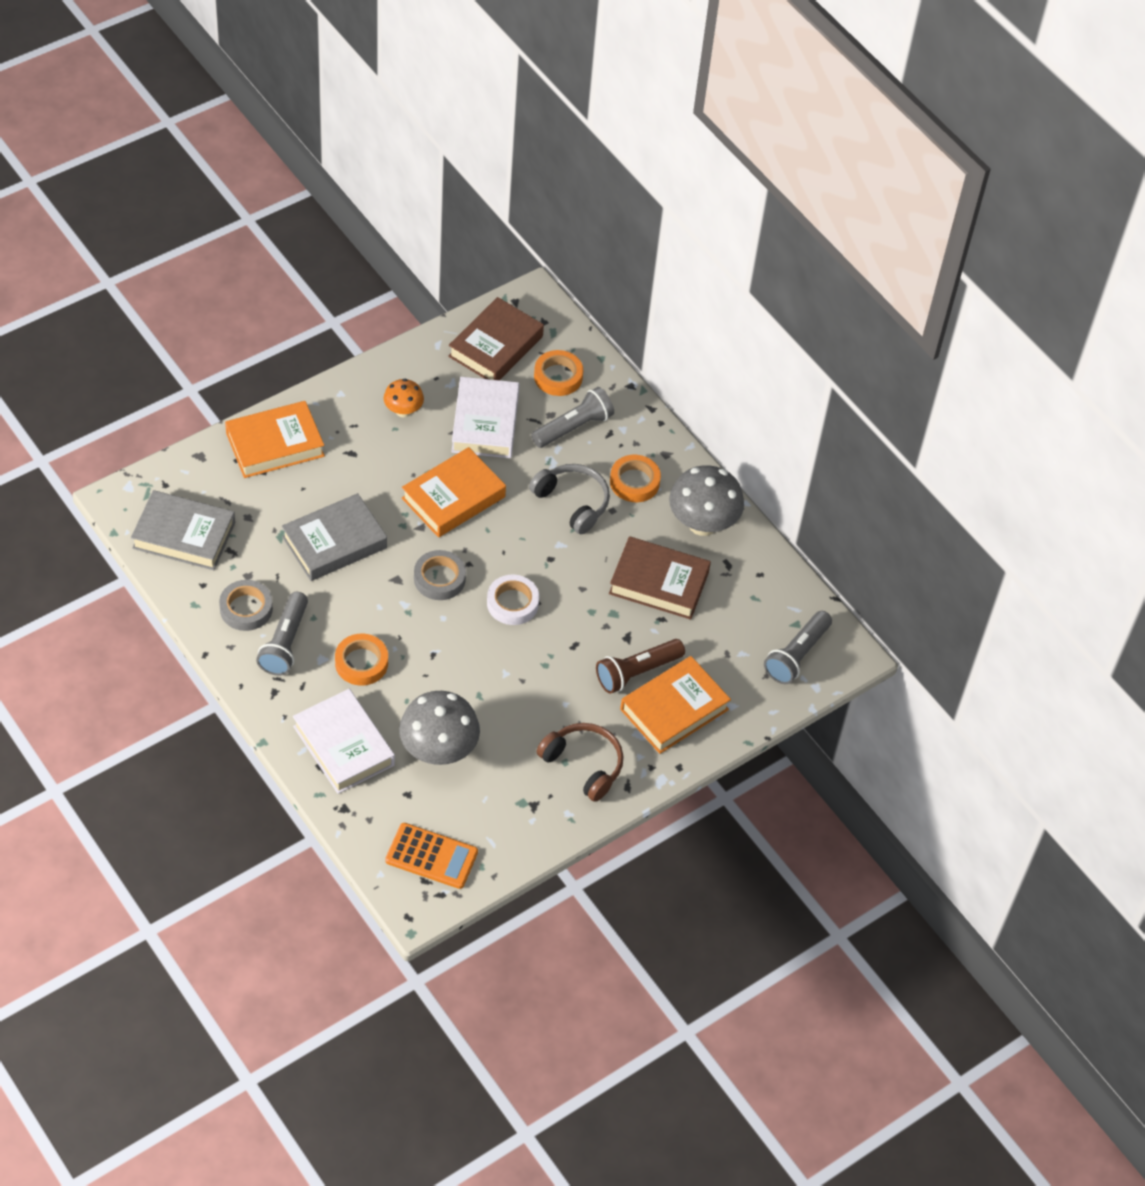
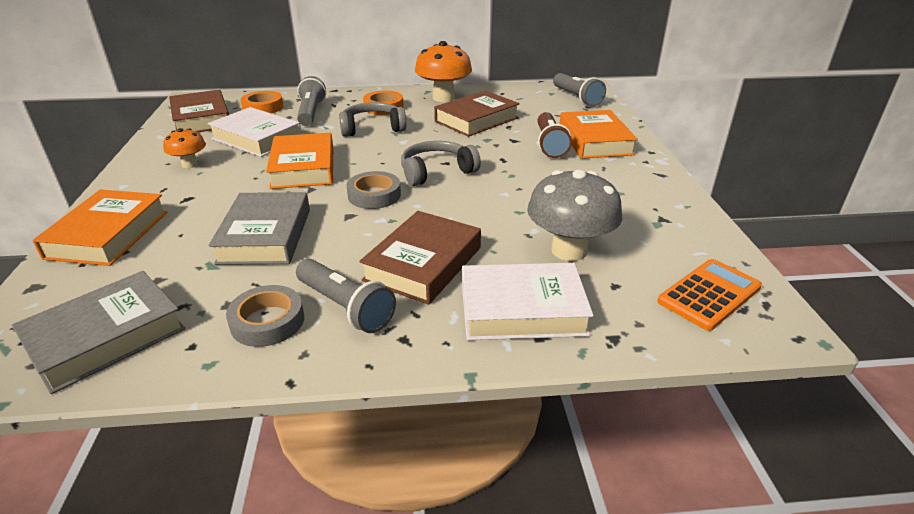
camera: 55 degrees left, 20 degrees down
orange tape [335,634,388,686] -> brown book [359,211,481,305]
white tape [487,575,539,625] -> grey headphones [401,141,481,186]
brown headphones [536,723,624,802] -> none
grey mushroom [669,465,744,536] -> orange mushroom [415,41,472,102]

